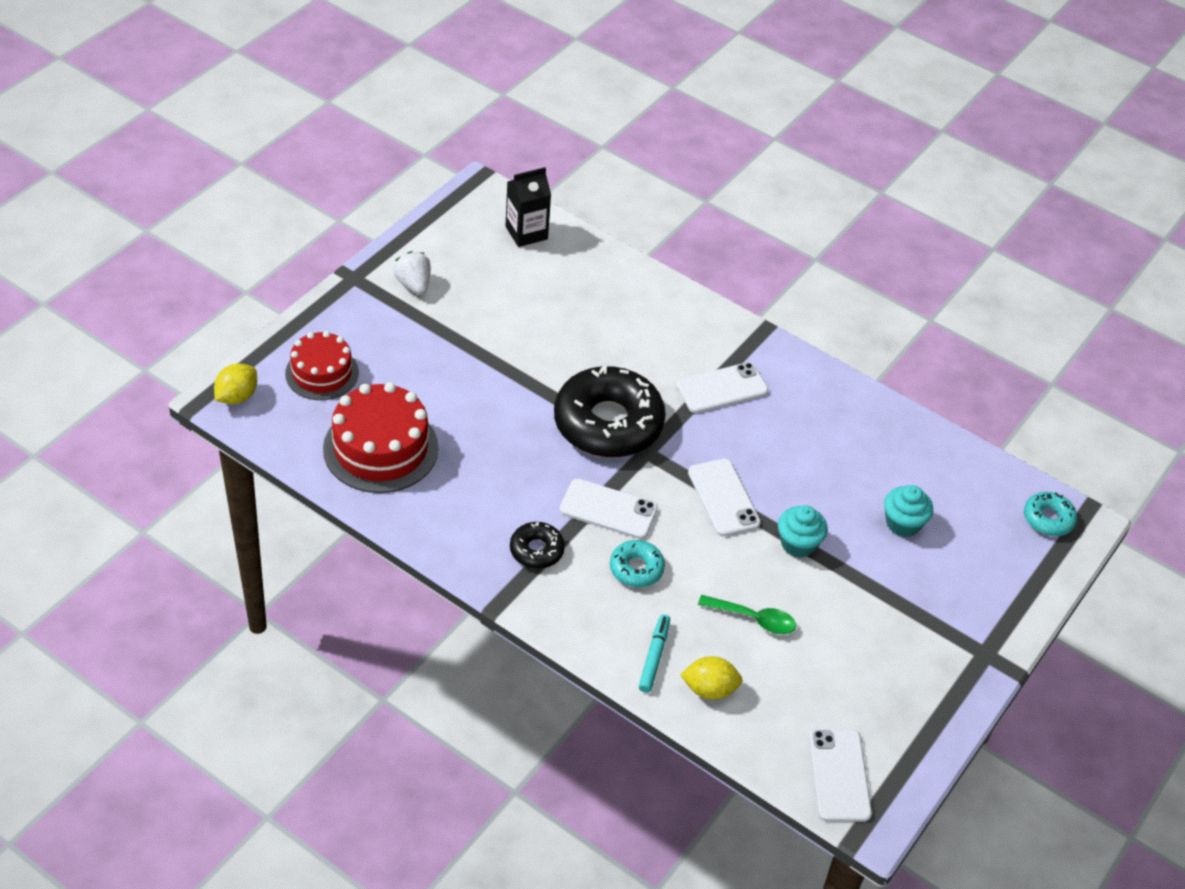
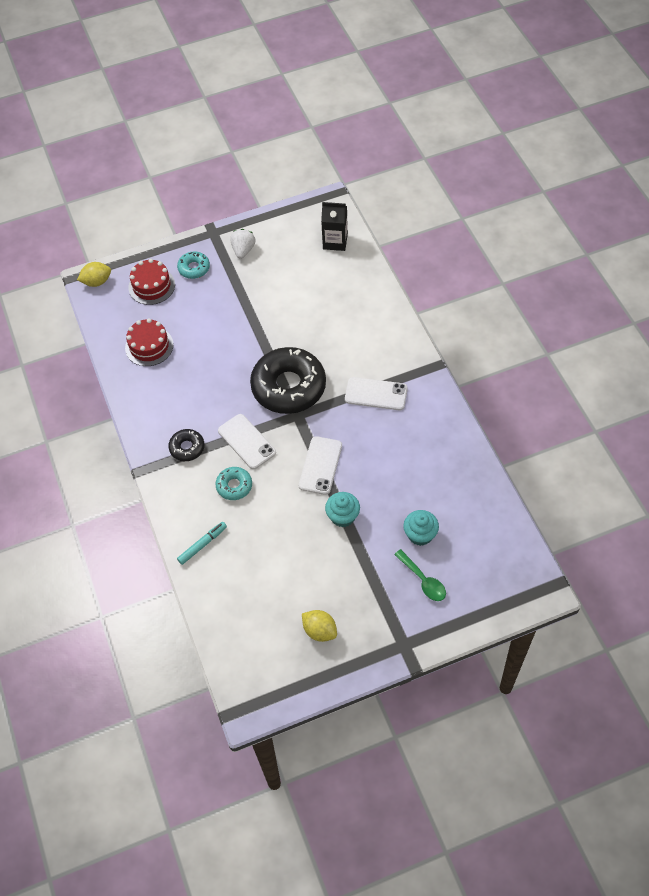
camera: 40 degrees right, 10 degrees up
red cake [323,382,439,493] -> red cake [125,318,174,366], size x0.66
yellow lemon [680,656,743,700] -> yellow lemon moved to [302,610,337,642]
green spoon [698,595,796,634] -> green spoon moved to [394,549,446,601]
white phone [809,729,872,822] -> none
turquoise donut [1024,492,1077,536] -> turquoise donut moved to [177,251,210,279]

